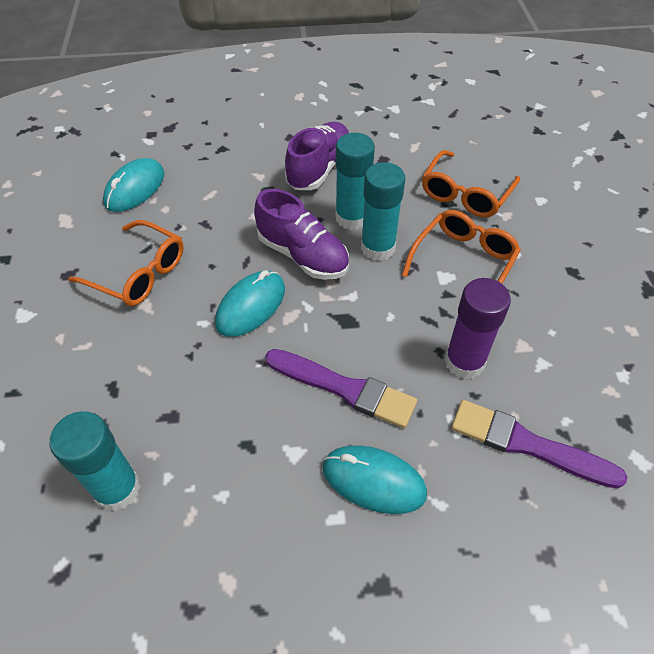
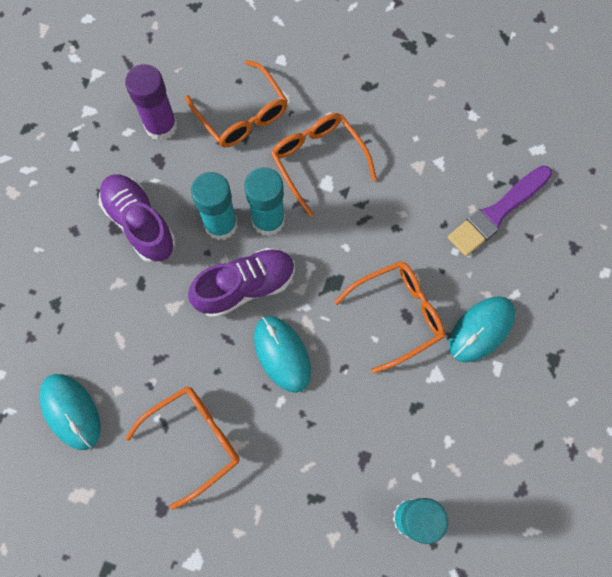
camera: 65 degrees left, 20 degrees up
purple brush [265,349,417,428] -> orange glasses [334,261,445,374]
purple glue stick [444,278,511,379] -> purple glue stick moved to [125,64,177,141]

